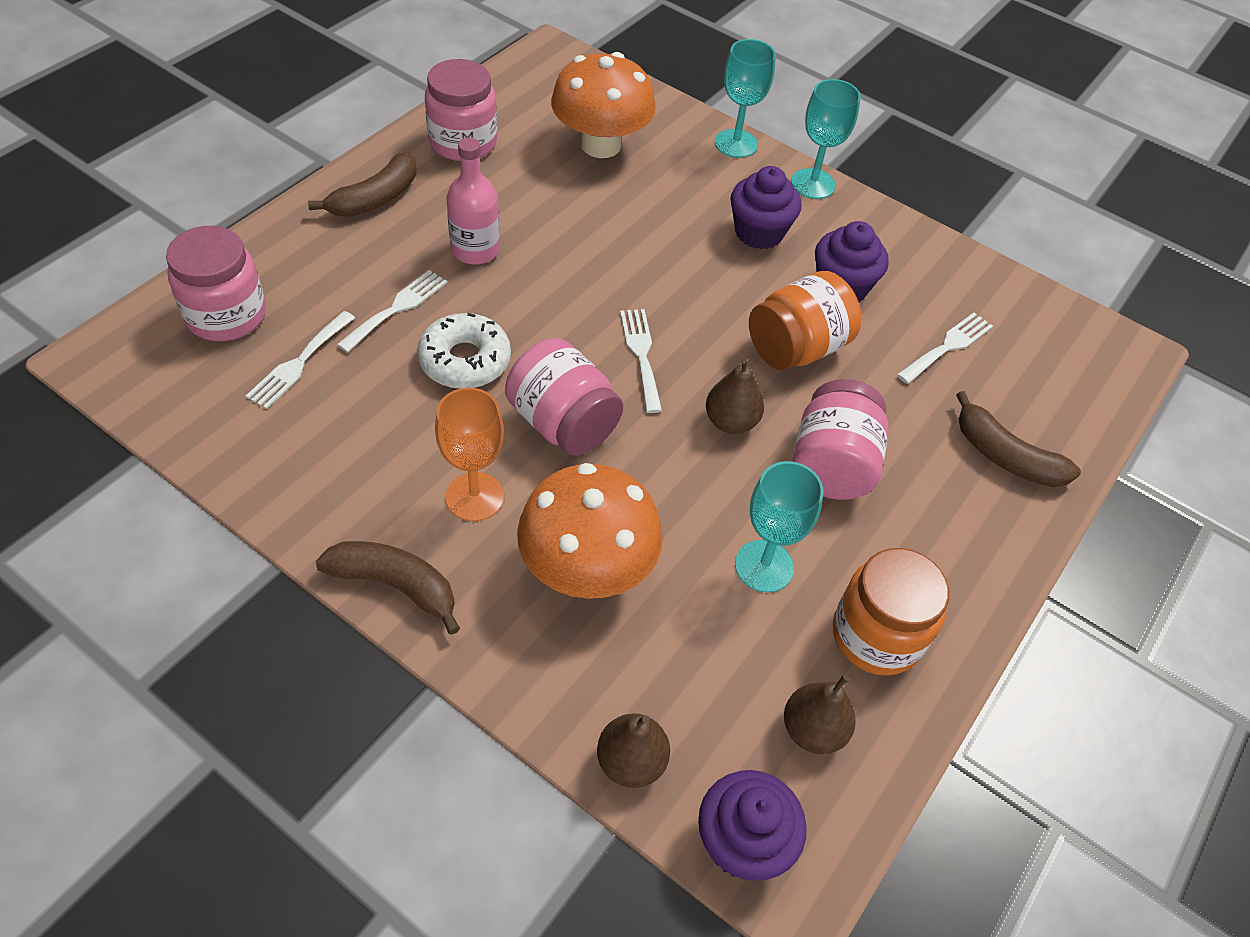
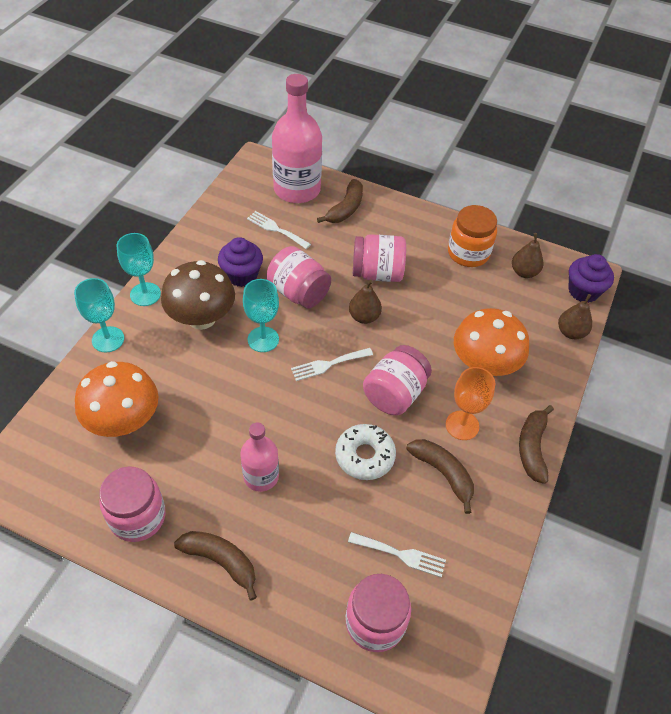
camera: 100 degrees left, 0 degrees up
white fork [337,270,447,353] -> none
purple cupcake [730,166,802,249] -> brown mushroom [161,260,235,330]
turquoise goblet [735,461,823,593] -> turquoise goblet moved to [243,279,279,352]
orange jar [749,271,861,370] -> pink jar [267,246,331,308]
none -> pink bottle [272,74,322,203]
none -> brown banana [407,439,474,514]

